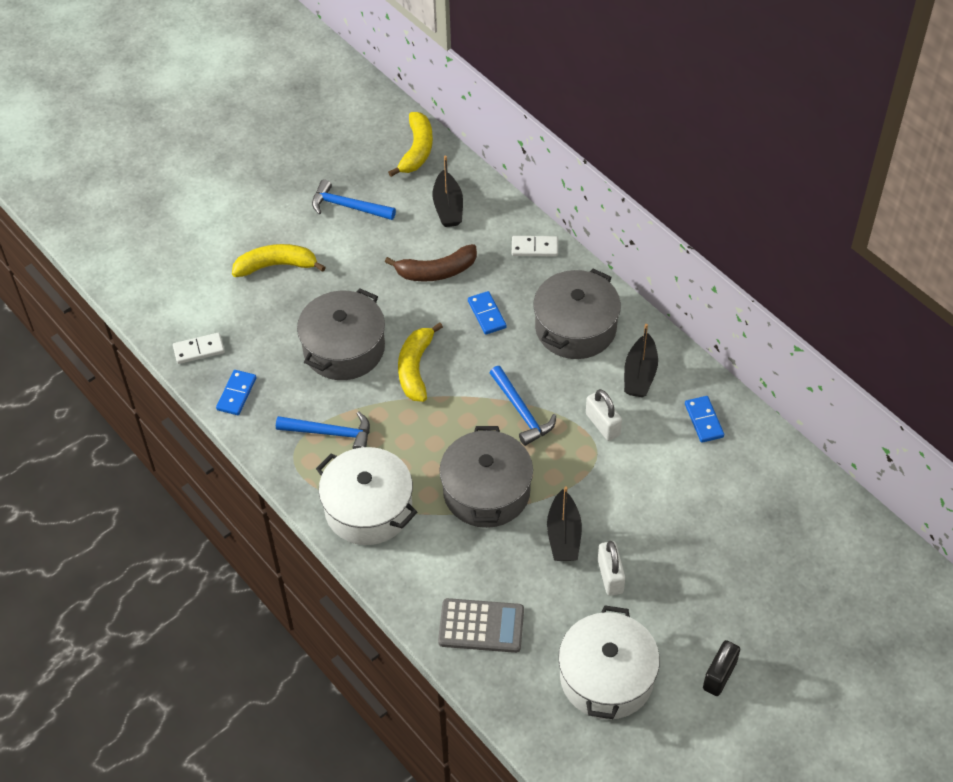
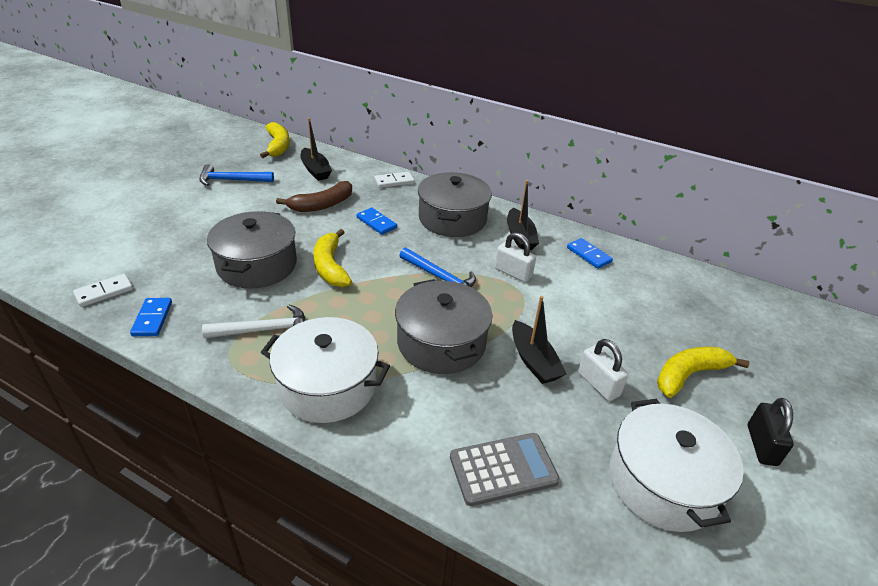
camera: 25 degrees left, 15 degrees down
yellow banana [232,244,326,277] -> yellow banana moved to [657,347,750,398]
blue hammer [276,412,370,449] -> white hammer [202,305,305,338]

